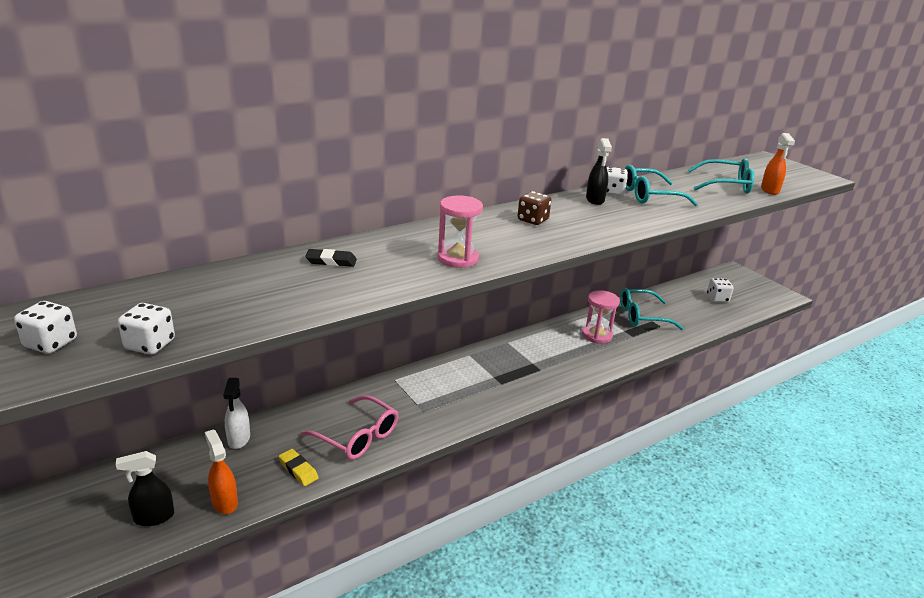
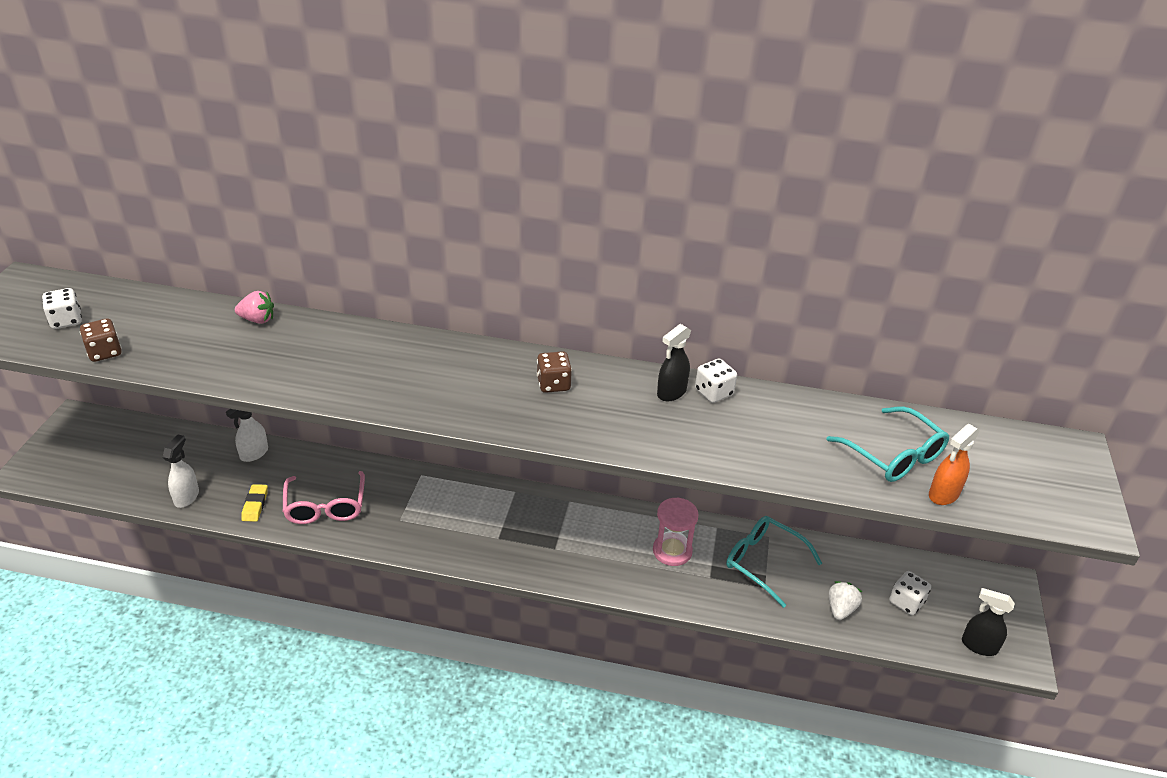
camera: 45 degrees right, 10 degrees up
black spray bottle [116,451,174,526] -> black spray bottle moved to [962,588,1015,656]
white dice [118,303,175,355] -> brown dice [80,319,122,362]
orange spray bottle [205,429,238,514] -> white spray bottle [163,434,199,508]
black eraser [305,249,357,267] -> none
pink hourglass [437,196,483,268] -> none
turquoise glasses [624,165,698,206] -> none
none -> pink strawberry [235,291,274,324]
none -> white strawberry [829,581,862,620]

